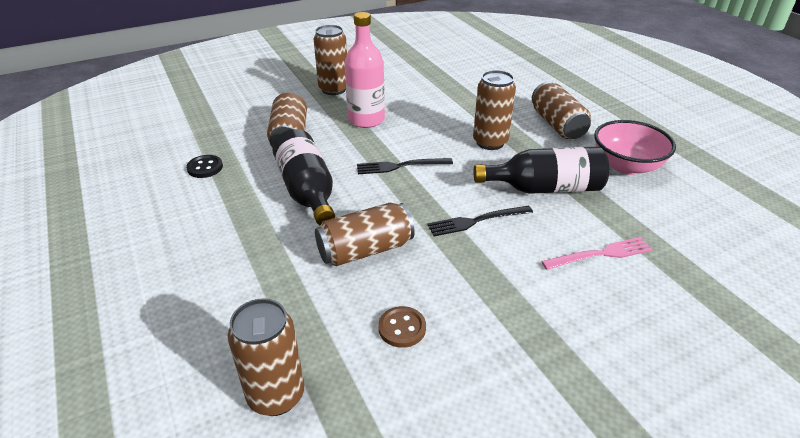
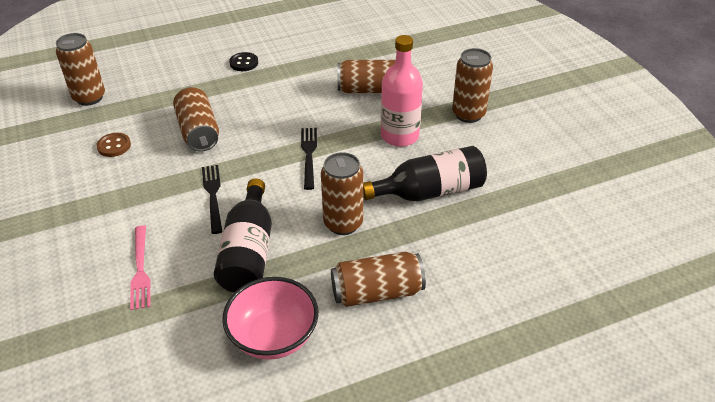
camera: 95 degrees right, 5 degrees up
black button [186,155,223,178] -> black button moved to [229,52,258,71]
black bottle [272,129,335,225] -> black bottle moved to [363,146,487,202]

